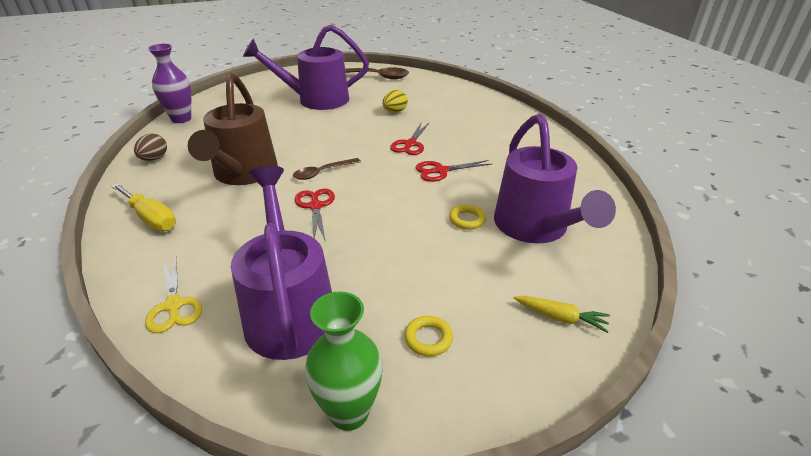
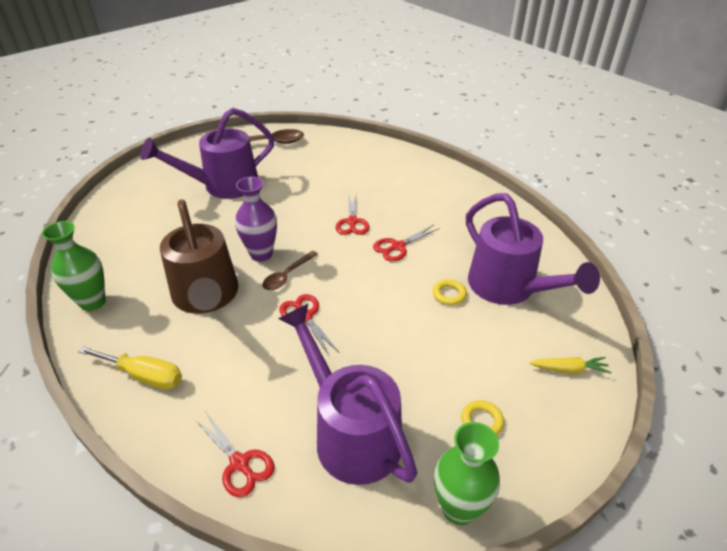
camera: 20 degrees left, 5 degrees up
brown egg [134,134,167,161] -> green vase [42,221,106,311]
yellow scissors [145,257,202,333] -> red scissors [195,411,275,497]
purple vase [148,43,191,123] -> purple vase moved to [235,177,277,262]
yellow egg [383,90,408,113] -> none

